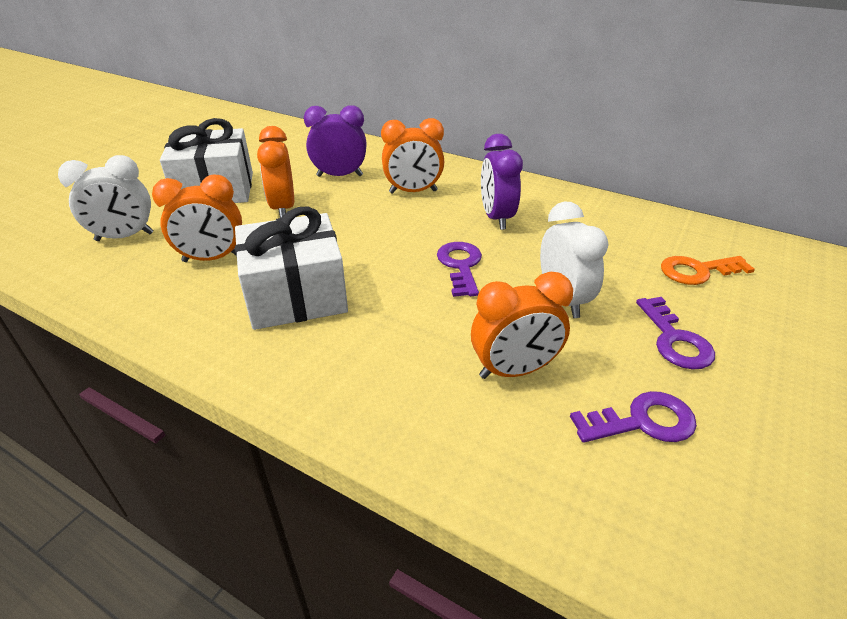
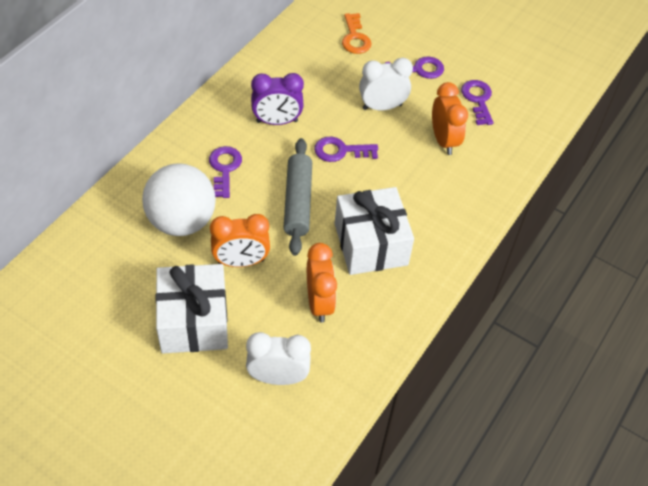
camera: 90 degrees left, 15 degrees up
white clock [58,155,153,241] -> white clock turned 75 degrees counterclockwise [246,332,311,385]
purple clock [304,105,367,177] -> white ball [142,163,216,236]
orange clock [381,118,444,194] -> purple key [209,146,242,198]
none -> grey rolling pin [284,138,312,256]

